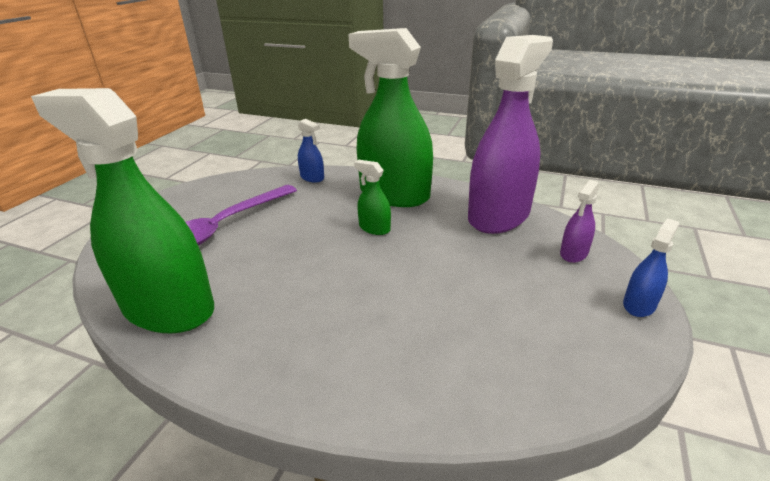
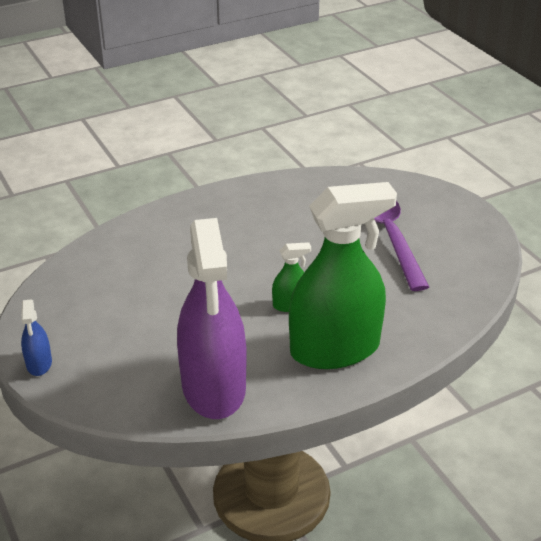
camera: 130 degrees right, 5 degrees up
green spray bottle [31,88,214,334] -> none
blue spray bottle [298,119,324,183] -> none
purple spray bottle [560,180,599,263] -> none

